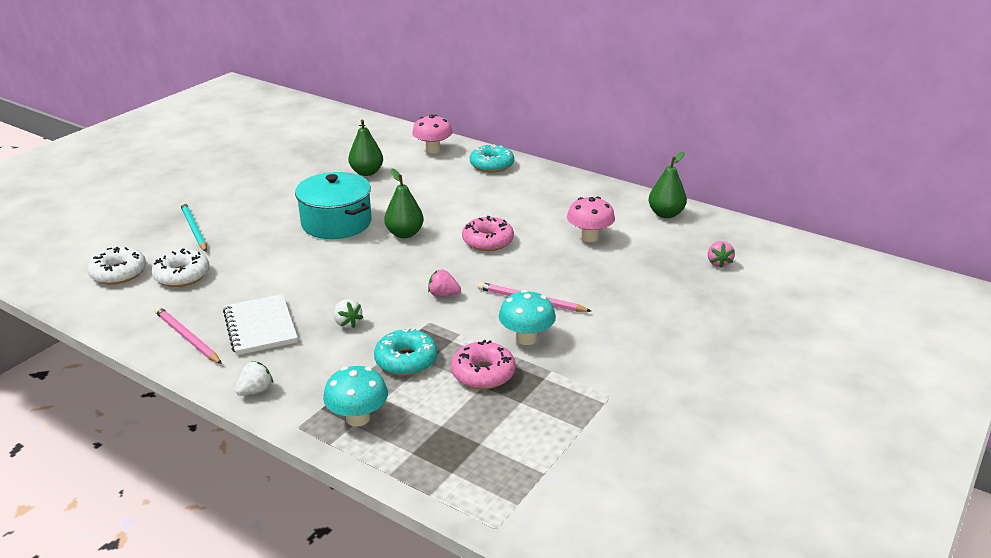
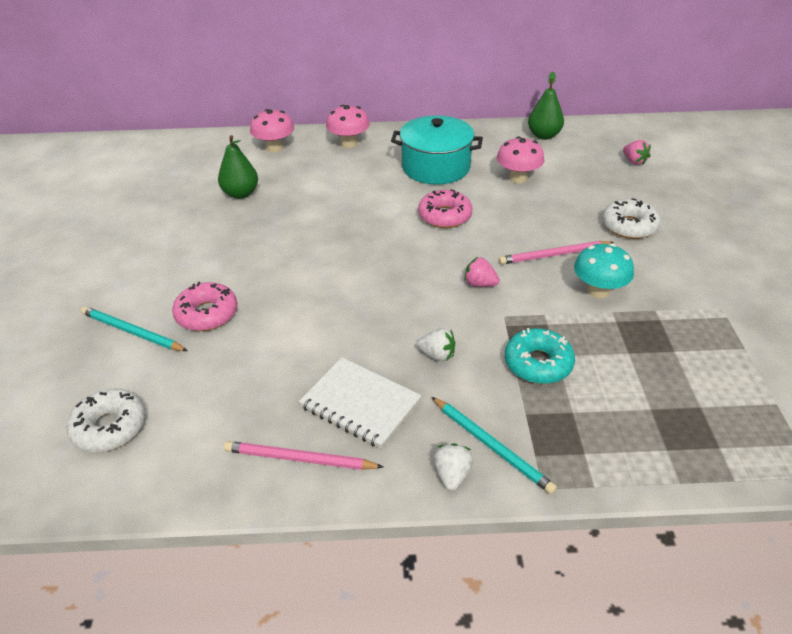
camera: 35 degrees left, 10 degrees up
white donut [152,249,210,287] -> white donut moved to [602,198,660,239]
turquoise pot [295,172,372,239] -> turquoise pot moved to [391,115,483,185]
turquoise mushroom [323,366,388,427] -> none
green pear [384,168,424,238] -> none
pink strawberry [428,269,461,297] -> pink strawberry turned 45 degrees clockwise [464,257,500,287]
pink donut [451,340,516,389] -> pink donut moved to [172,282,238,331]
turquoise donut [470,144,514,173] -> pink mushroom [326,105,370,148]
none -> turquoise pencil [432,397,557,494]

